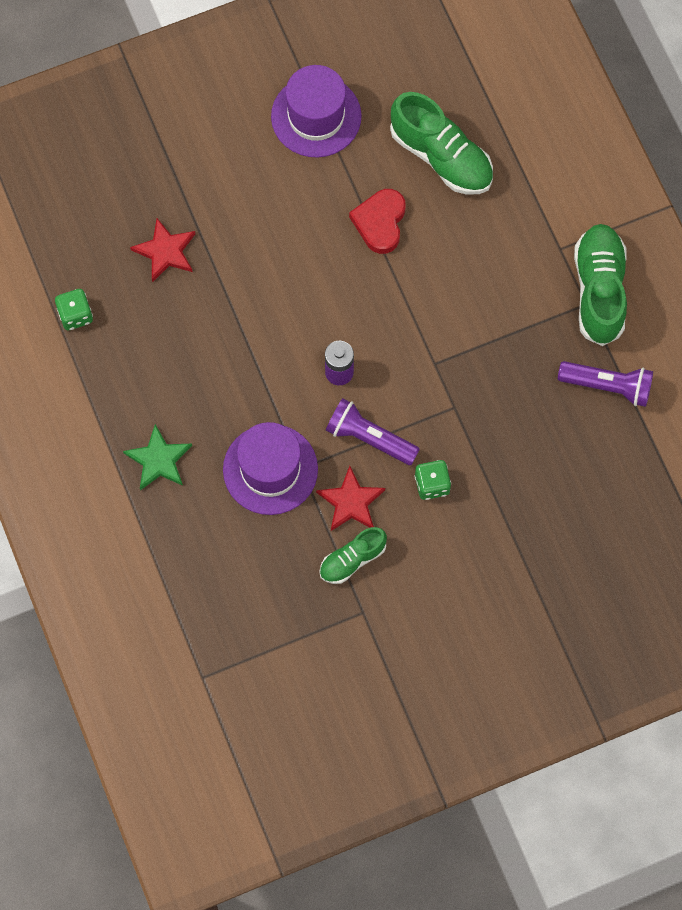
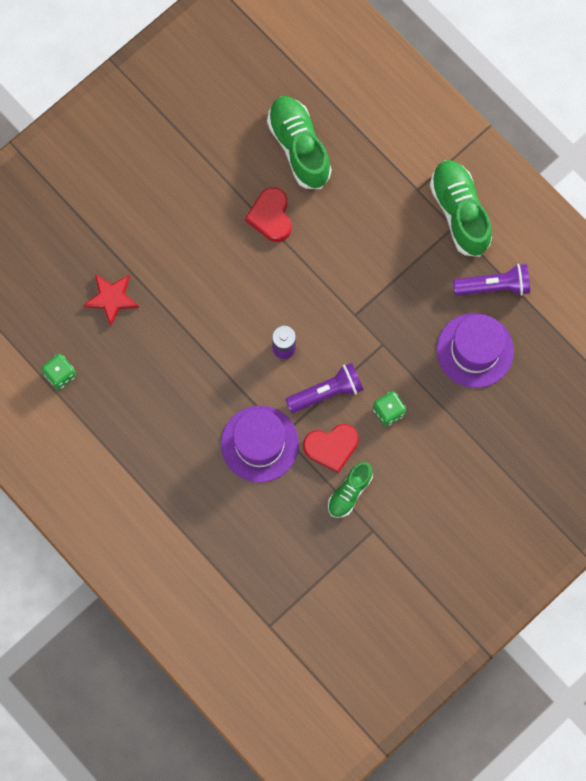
camera: 20 degrees left, 5 degrees up
green star [123,424,192,490] -> none
purple hat [271,65,362,158] -> purple hat moved to [436,313,514,388]
red star [316,466,385,531] -> red heart [303,424,359,473]
purple flashlight [326,398,420,465] -> purple flashlight turned 150 degrees clockwise [285,363,364,413]
green shoe [390,92,493,195] -> green shoe turned 135 degrees counterclockwise [267,96,332,189]

